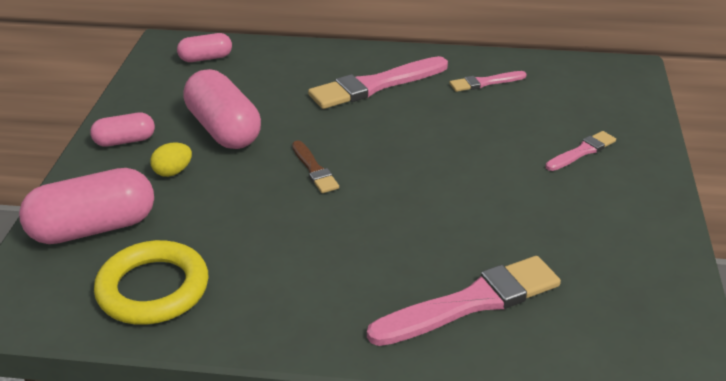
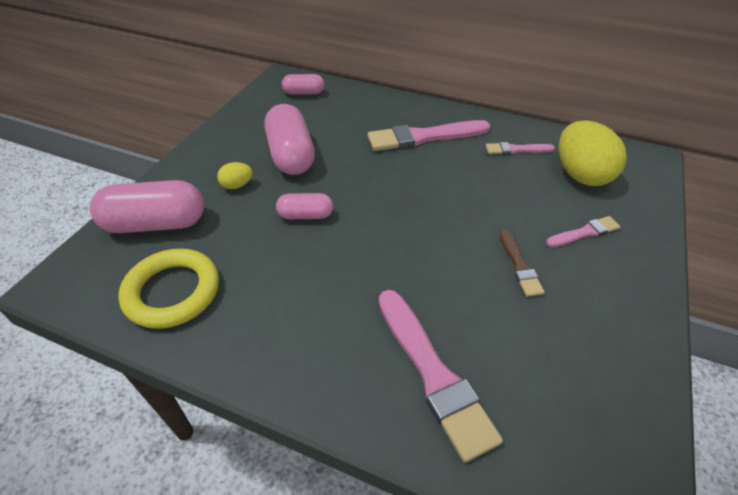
camera: 15 degrees right, 10 degrees up
pink capsule [90,113,155,147] -> pink capsule moved to [276,193,333,219]
brown brush [292,140,339,193] -> brown brush moved to [499,230,545,297]
pink brush [367,256,561,346] -> pink brush turned 75 degrees clockwise [379,290,503,463]
none -> yellow egg [559,121,627,186]

